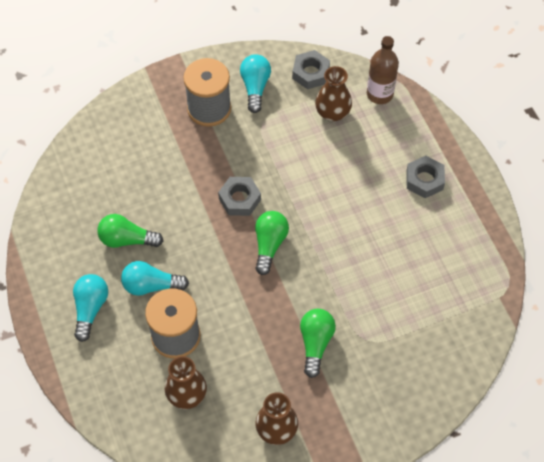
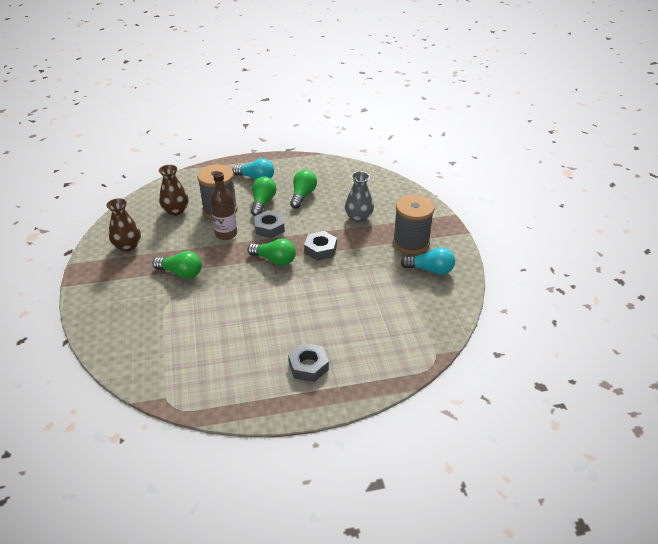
camera: 100 degrees right, 20 degrees down
turquoise light bulb [121,261,189,296] -> green light bulb [251,176,276,216]
grey nut [292,50,330,89] -> grey nut moved to [254,210,285,238]
brown vase [315,66,352,121] -> none
brown bottle [367,36,399,104] -> brown bottle moved to [210,172,237,240]
none -> grey vase [345,171,374,223]

